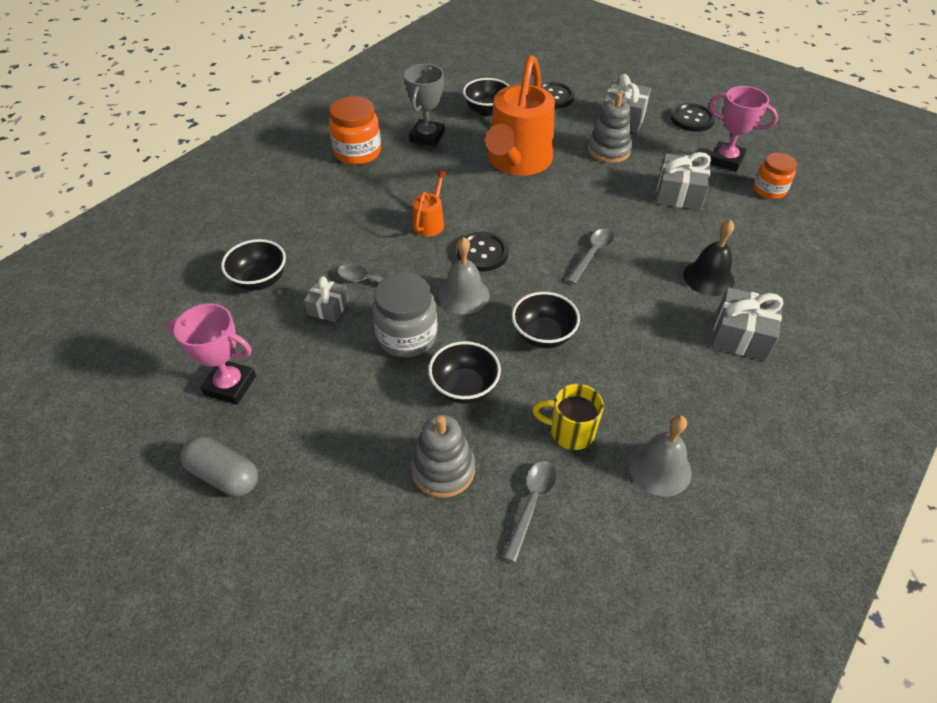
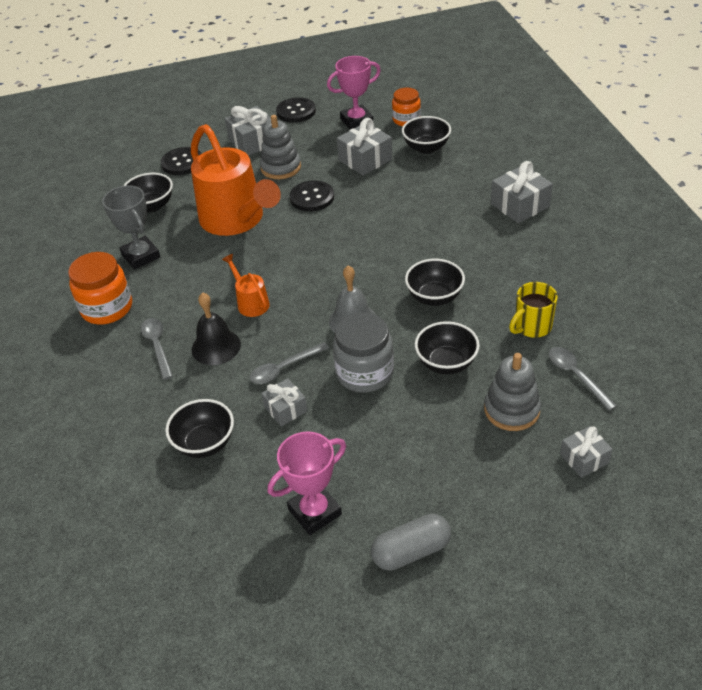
camera: 50 degrees left, 5 degrees down
black button [457,231,509,272] -> black button moved to [290,181,334,212]
grey spoon [566,229,615,284] -> grey spoon moved to [141,318,173,380]
grey bell [628,415,692,497] -> none
black bell [683,219,735,296] -> black bell moved to [192,292,241,365]
none -> black bowl [402,116,451,154]
none -> grey gift [560,426,613,478]

